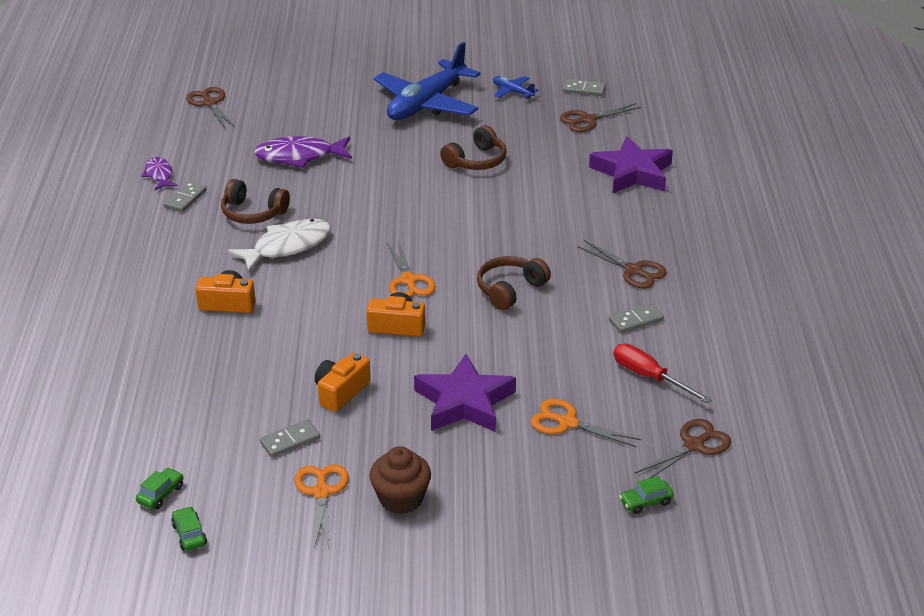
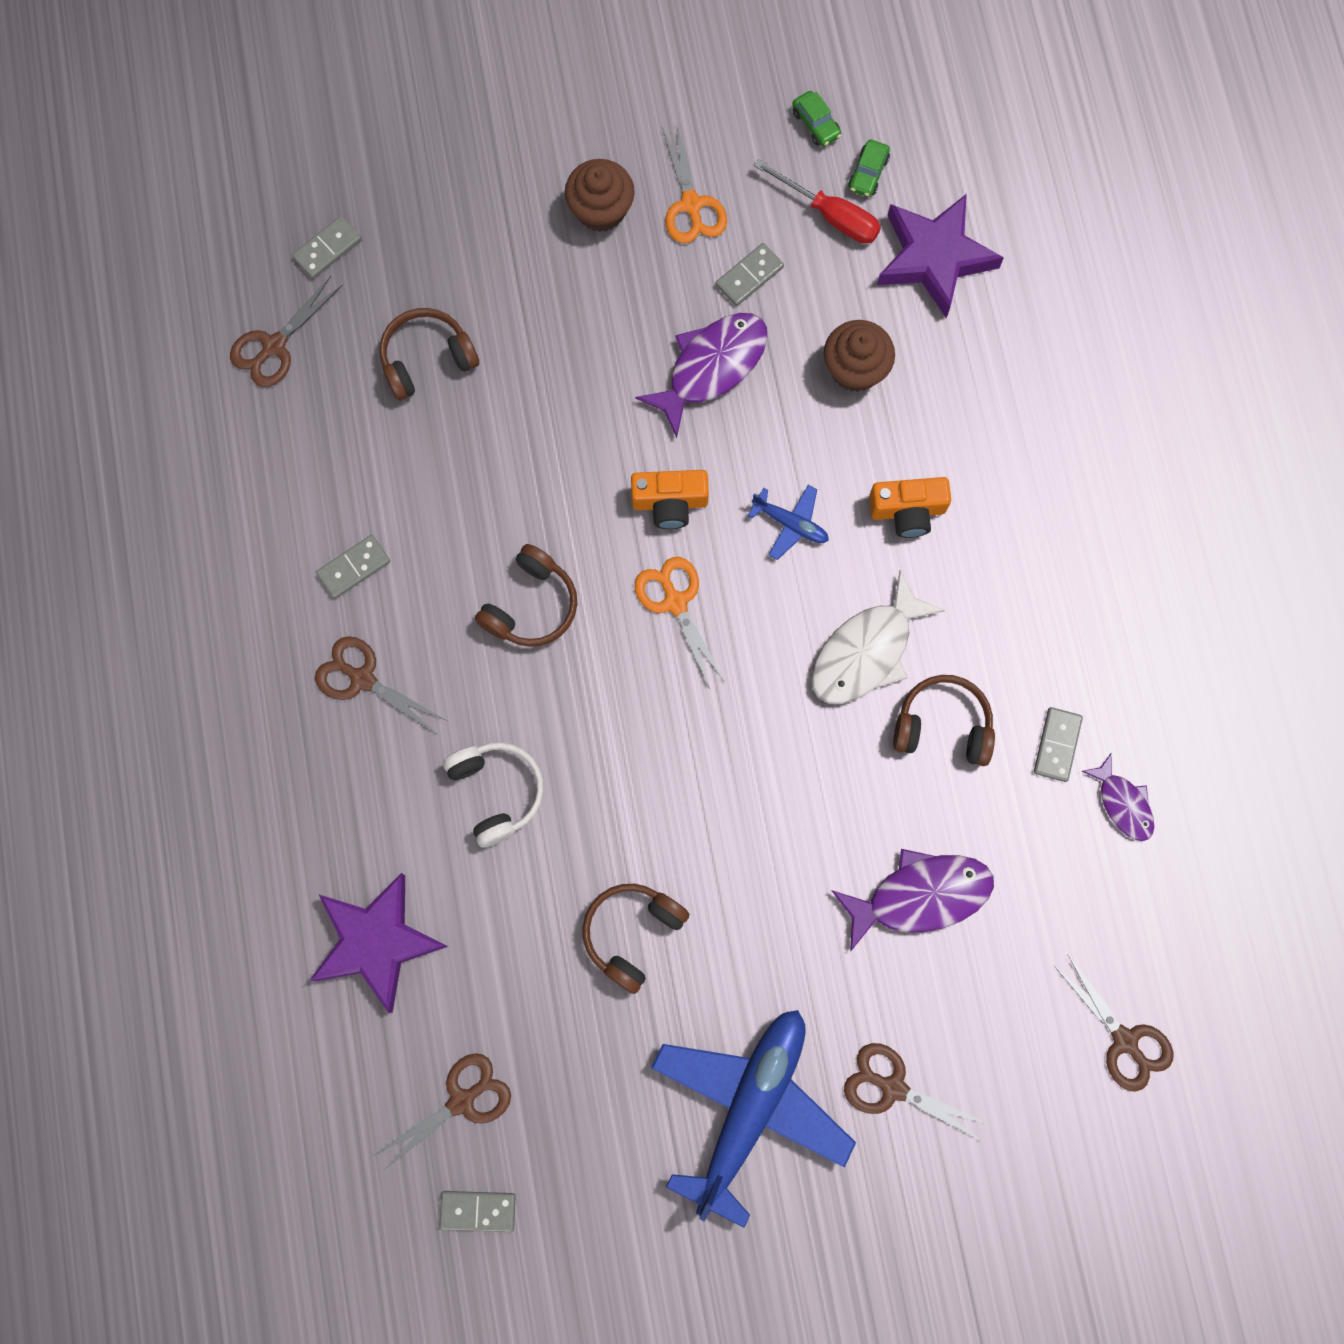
camera: 170 degrees right, 40 degrees up
orange camera [315,352,371,412] -> purple fish [635,313,768,438]
purple star [414,354,516,432] -> purple star moved to [877,194,1004,318]
blue plane [493,76,538,99] -> blue plane moved to [748,485,829,560]
orange scissors [531,399,642,448] -> brown headphones [380,308,479,400]
red screwdriver [614,344,712,404] -> red screwdriver moved to [754,159,881,244]
green car [619,476,674,514] -> grey domino [292,216,362,279]
none -> white headphones [443,742,544,848]
none -> brown cupcake [824,320,895,392]
none -> brown scissors [844,1043,988,1142]

